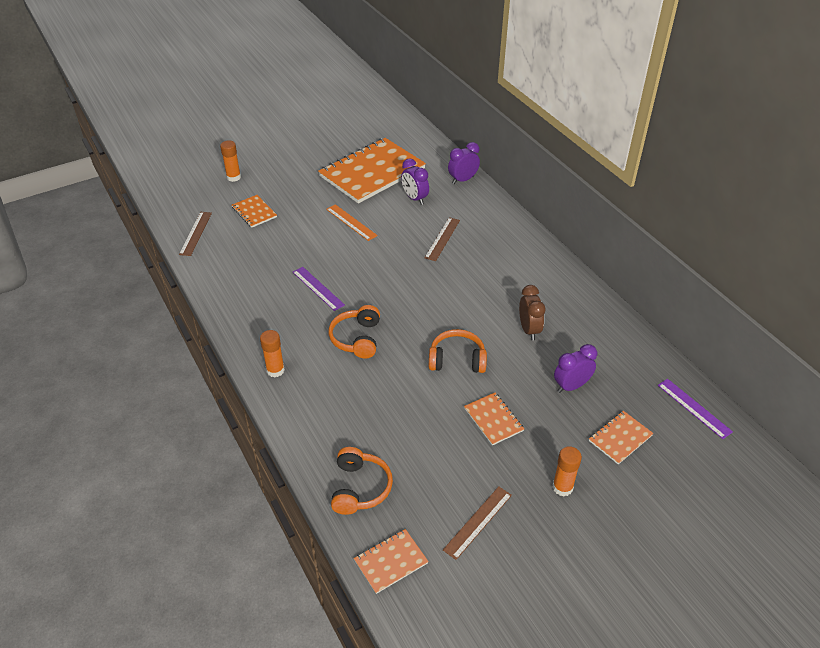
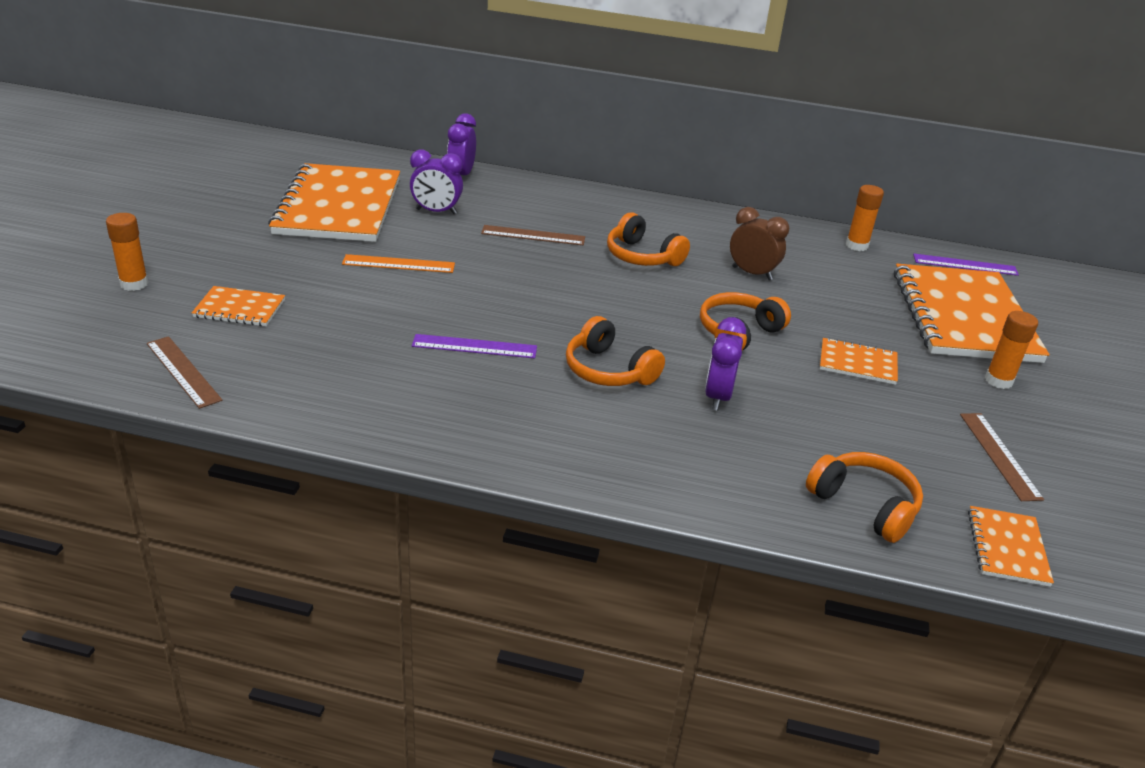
camera: 50 degrees left, 10 degrees down
orange glue stick [260,330,285,377] -> orange glue stick moved to [846,185,884,251]
brown ruler [425,217,460,261] -> brown ruler turned 60 degrees counterclockwise [481,225,585,245]
purple clock [554,344,597,393] -> purple clock moved to [705,317,746,411]
orange notebook [589,411,654,464] -> orange notebook [894,264,1050,363], size x2.26
none -> orange headphones [607,212,690,266]

